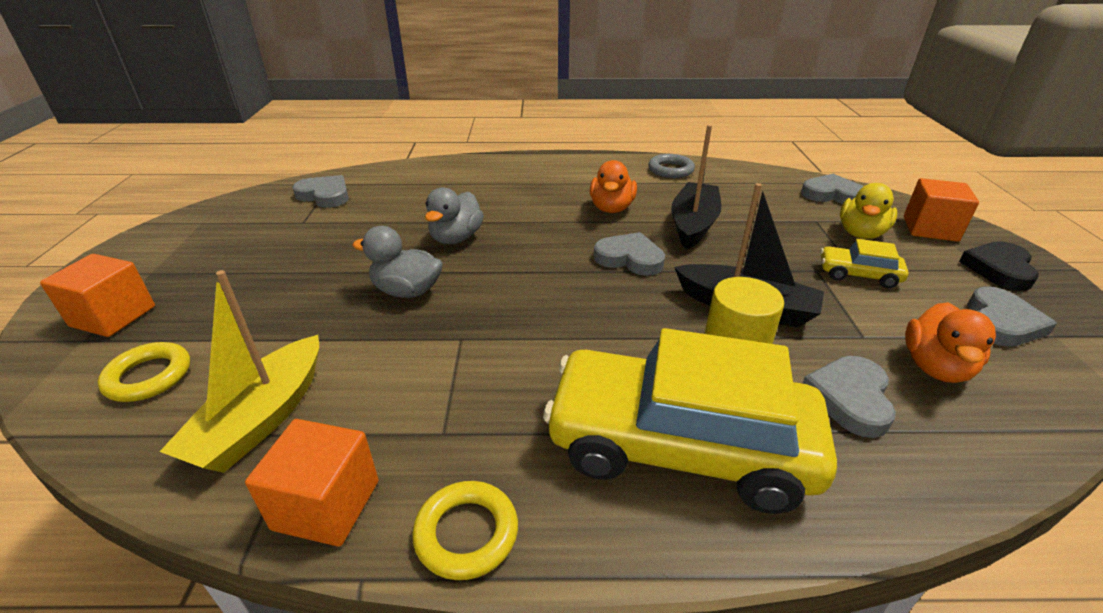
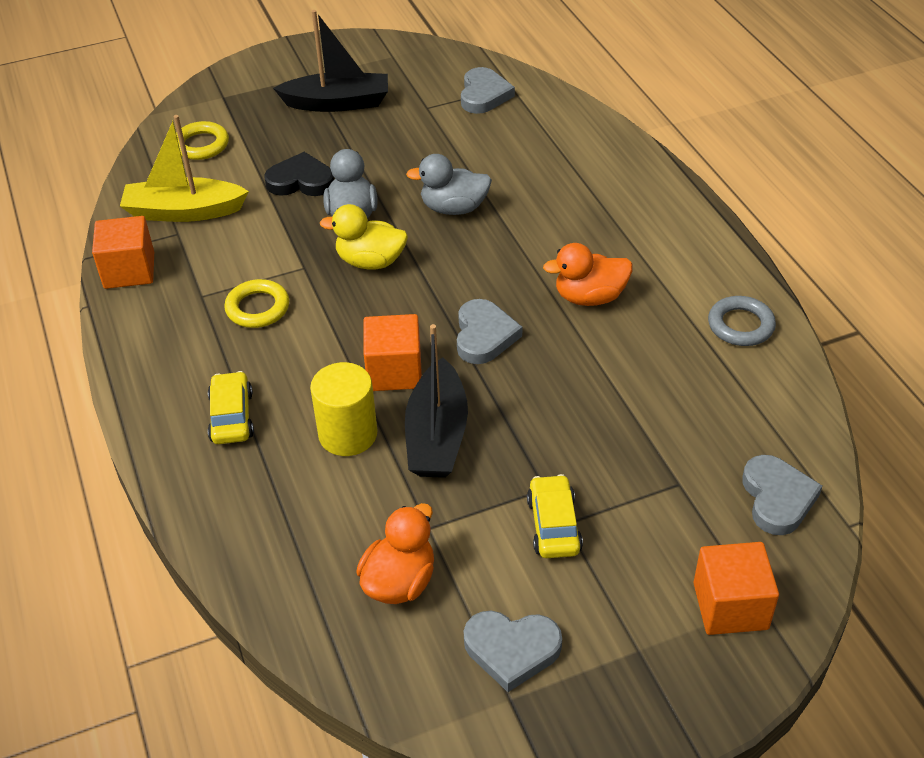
camera: 70 degrees right, 10 degrees up
orange cube [40,254,155,337] -> orange cube moved to [364,314,422,391]
yellow ring [412,481,518,580] -> yellow ring moved to [224,279,289,328]
yellow car [543,328,837,514] -> yellow car [208,371,254,444], size x0.43
black boat [671,125,722,250] -> black boat moved to [273,10,388,112]
grey heart [802,356,896,438] -> none
yellow duck [840,183,897,239] -> yellow duck moved to [320,204,408,269]
orange duck [905,302,996,383] -> orange duck turned 120 degrees clockwise [356,503,434,604]
black heart [959,241,1039,291] -> black heart moved to [264,152,334,196]

